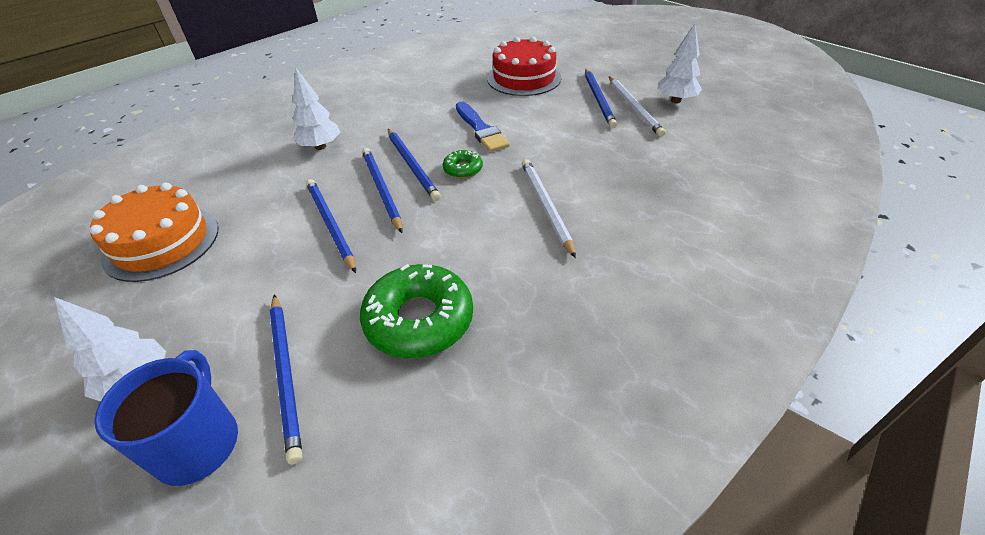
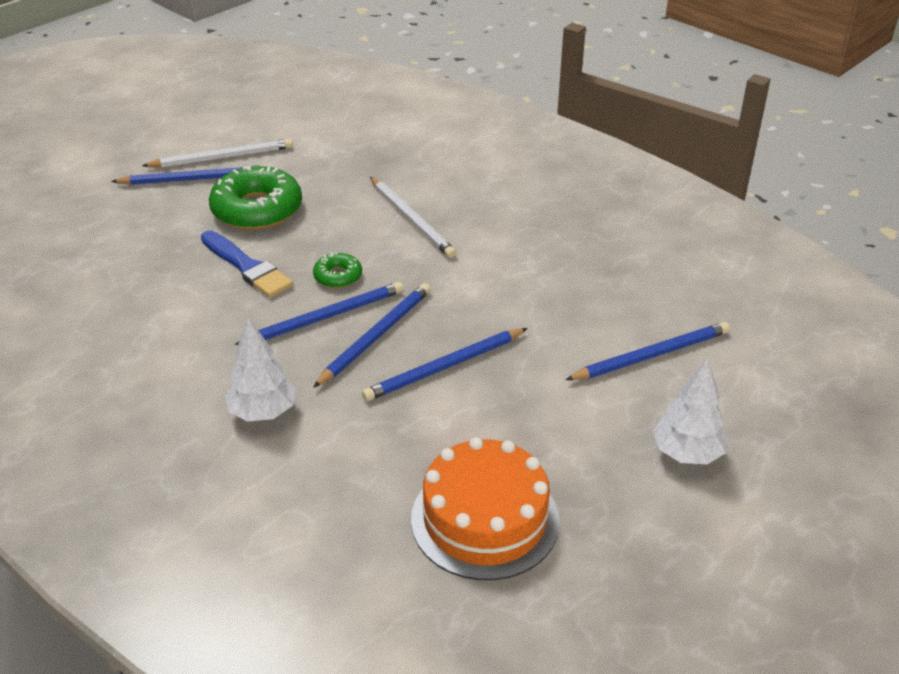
camera: 95 degrees left, 5 degrees down
blue mug [94,350,238,486] -> none
green donut [360,264,473,359] -> green donut moved to [209,166,302,230]
blue pencil [362,148,403,233] -> blue pencil turned 150 degrees clockwise [313,283,431,388]
blue brush [456,101,510,152] -> blue brush turned 75 degrees clockwise [201,231,293,297]
red cake [487,37,561,96] -> none
white pencil [522,159,576,258] -> white pencil turned 105 degrees counterclockwise [370,177,456,258]
white tree [658,23,702,103] -> none

